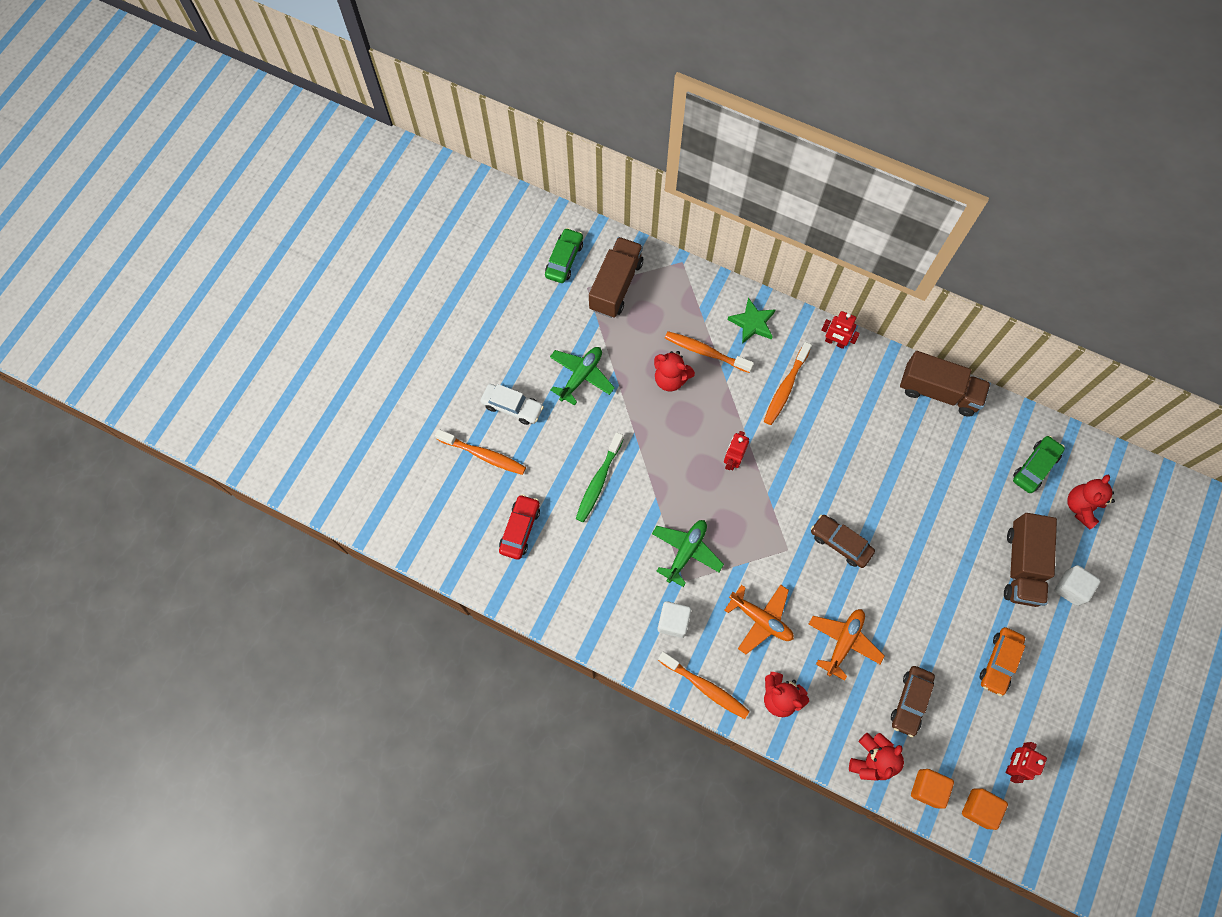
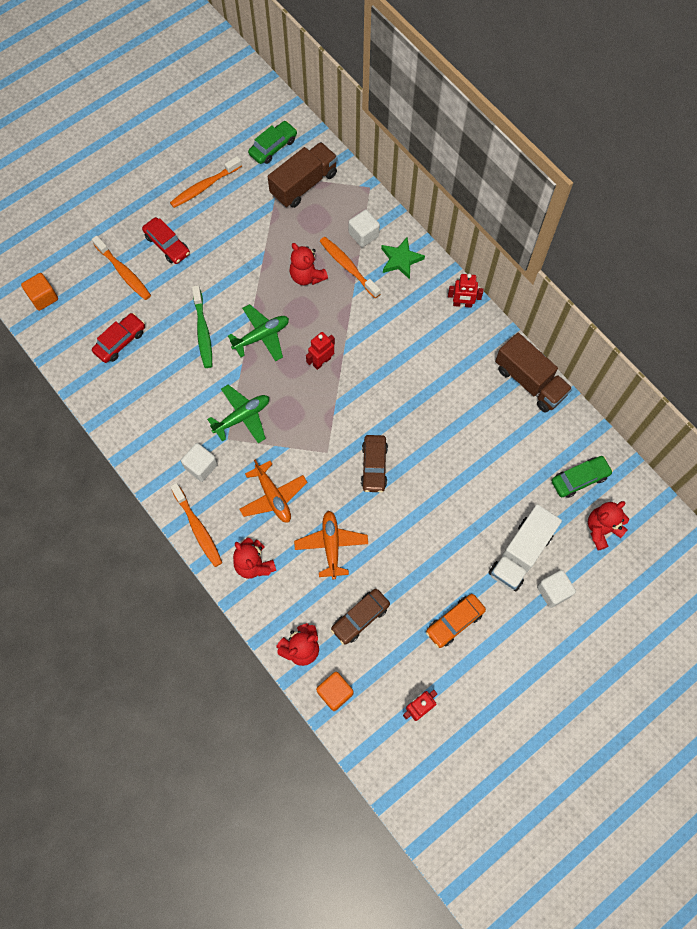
camera: 25 degrees right, 0 degrees up
white car [481,384,544,425] -> red car [142,217,190,264]
green plane [550,347,615,406] -> green plane moved to [228,304,289,362]
green toothbrush [576,432,624,522] -> green toothbrush turned 60 degrees counterclockwise [192,285,212,368]
orange toothbrush [764,342,812,425] -> orange toothbrush moved to [170,156,242,208]
orange plane [809,609,885,681] -> orange plane turned 60 degrees counterclockwise [294,511,368,579]
brown car [811,515,875,568] -> brown car turned 150 degrees counterclockwise [361,435,388,493]
red robot [822,311,860,349] -> red robot turned 45 degrees counterclockwise [448,274,483,308]
orange cube [962,788,1008,830] -> orange cube moved to [21,273,58,311]
brown truck [1004,513,1057,607] -> white truck [489,504,562,591]
none -> white cube [349,209,380,247]

